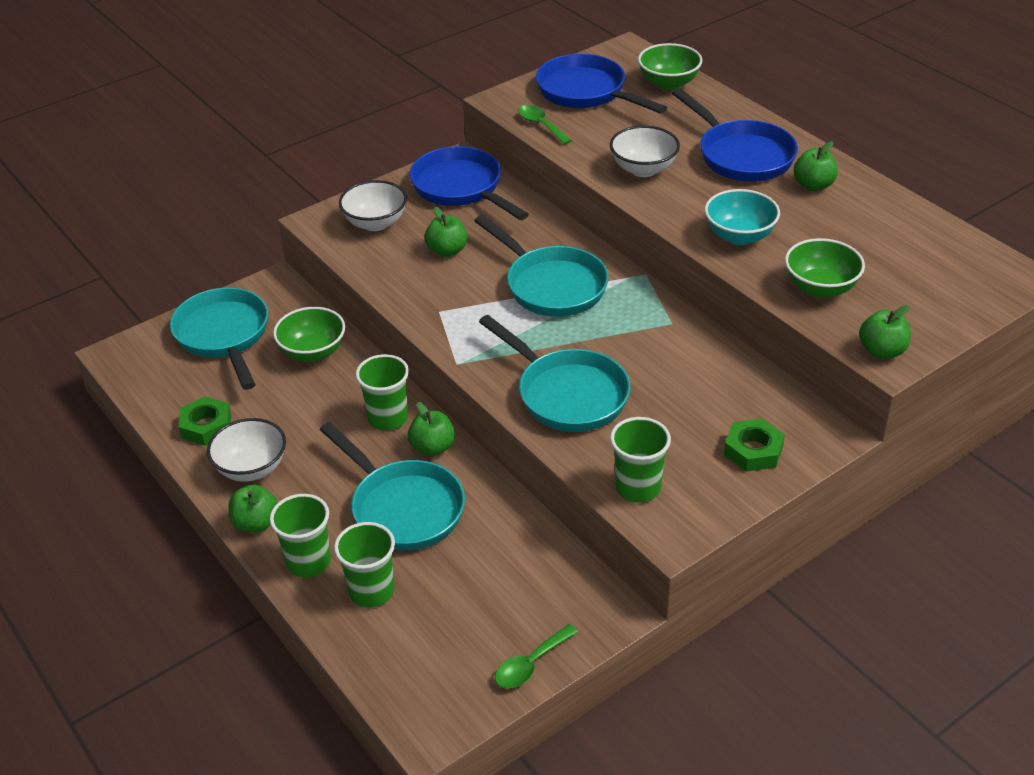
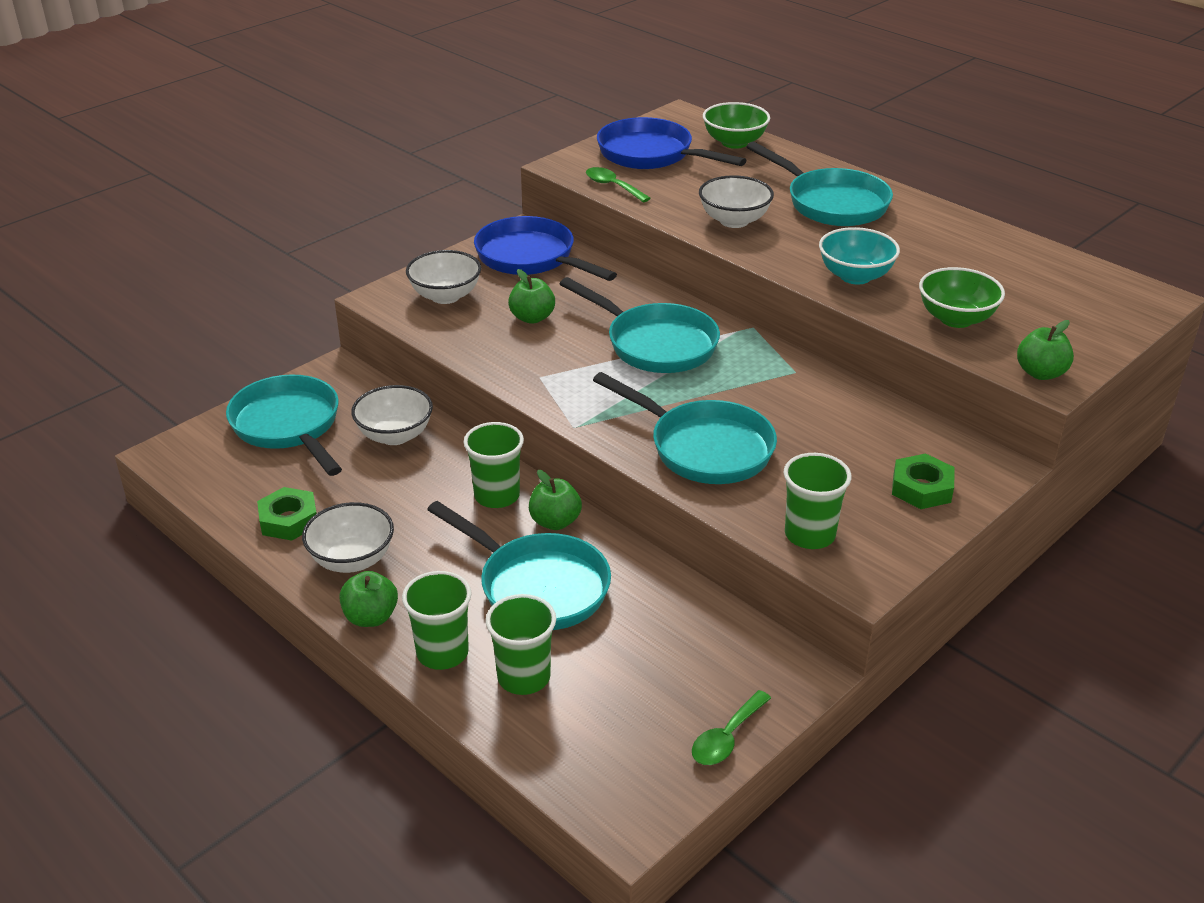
camera: 10 degrees left, 5 degrees down
green bowl [273,307,345,362] -> white bowl [351,385,433,445]
blue pan [672,88,798,182] -> turquoise pan [747,142,893,226]
green apple [794,141,838,191] -> none

